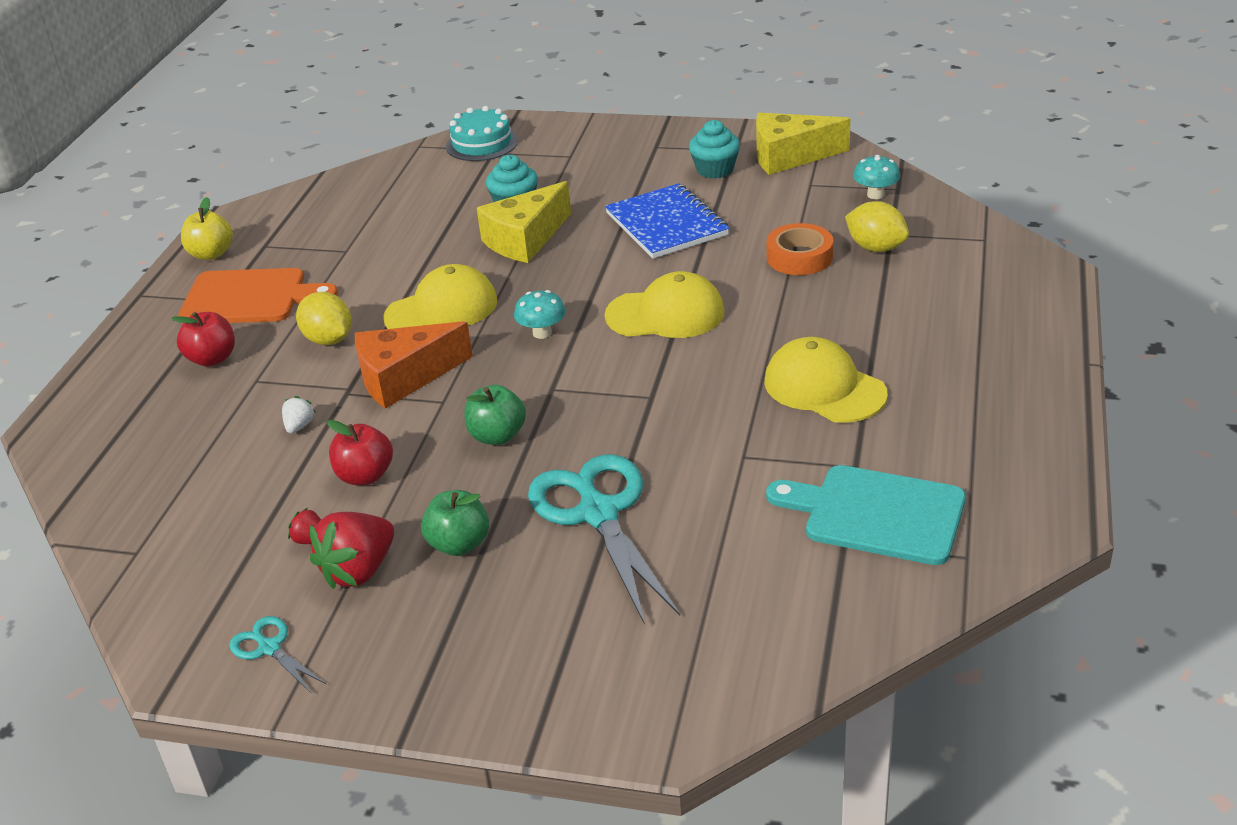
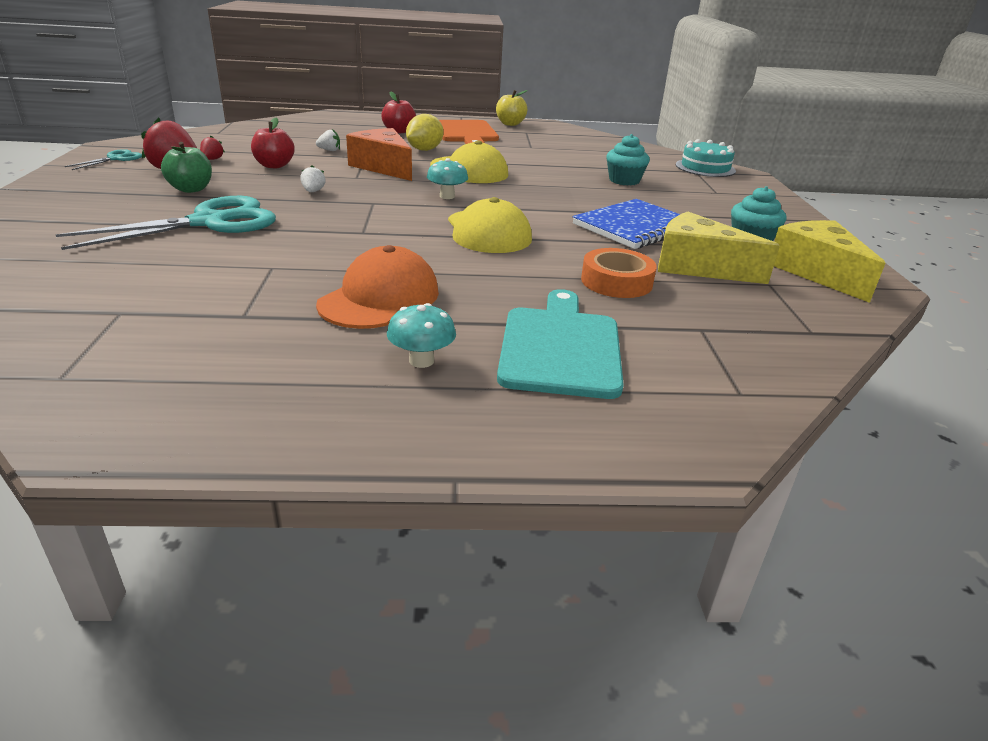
camera: 70 degrees right, 5 degrees down
green apple [464,385,526,445] -> white strawberry [300,165,326,192]
yellow cheese [477,181,571,263] -> yellow cheese moved to [658,211,780,284]
yellow cap [764,337,888,423] -> orange cap [316,245,439,329]
turquoise cutting board [766,465,966,565] -> turquoise cutting board moved to [497,289,624,399]
yellow lemon [845,201,909,252] -> none
turquoise mushroom [853,155,900,199] -> turquoise mushroom moved to [387,303,456,368]

